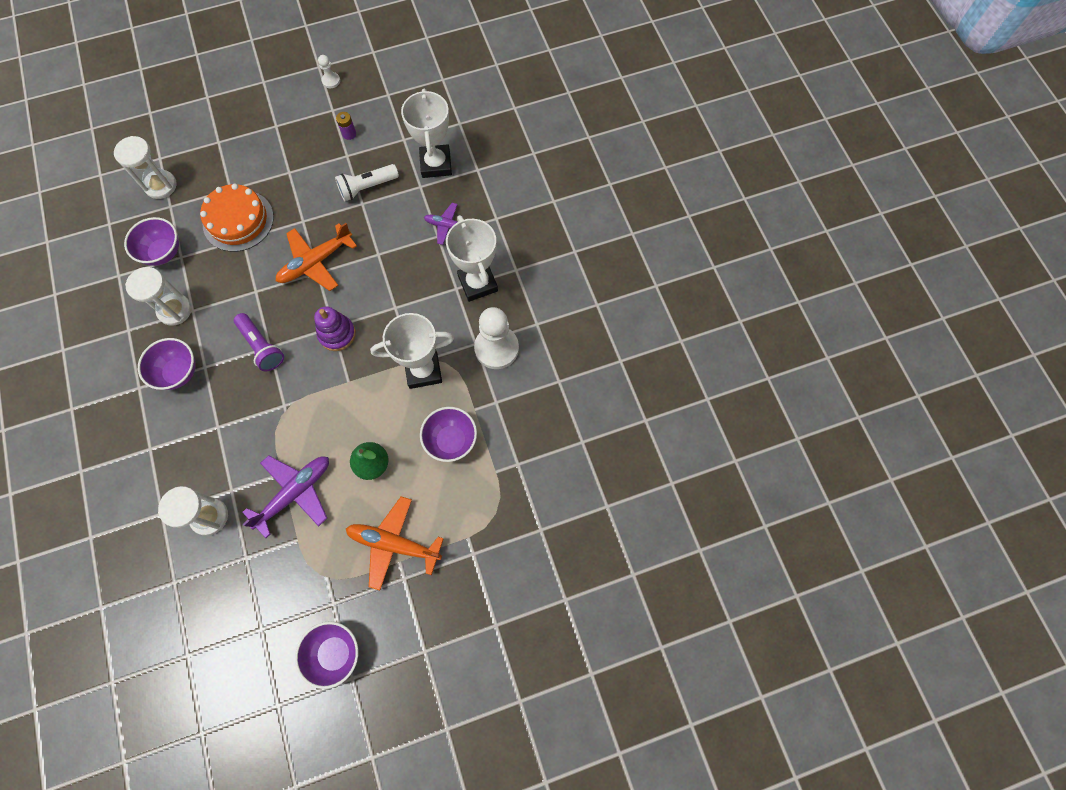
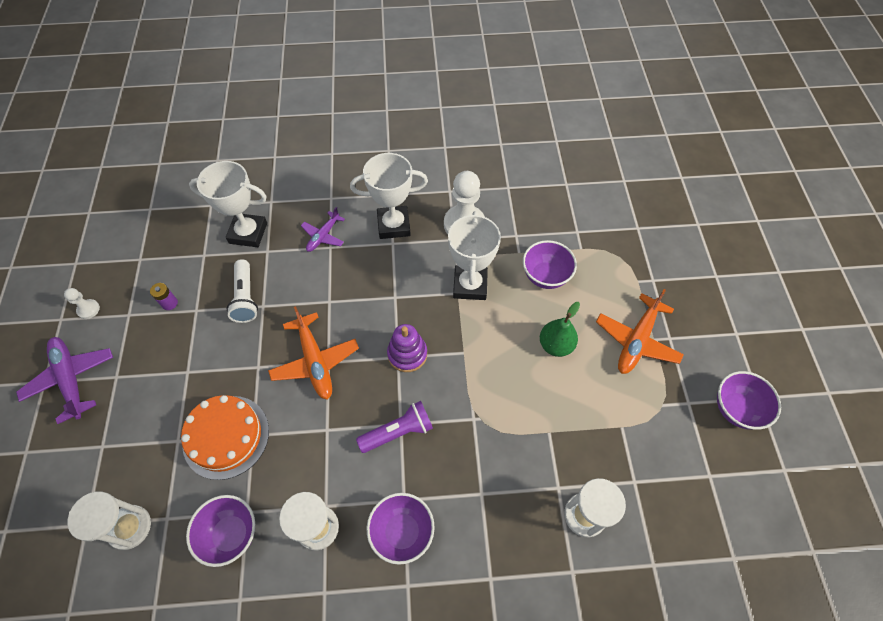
camera: 75 degrees left, 10 degrees down
purple plane [242,455,329,538] -> purple plane moved to [16,337,113,424]

